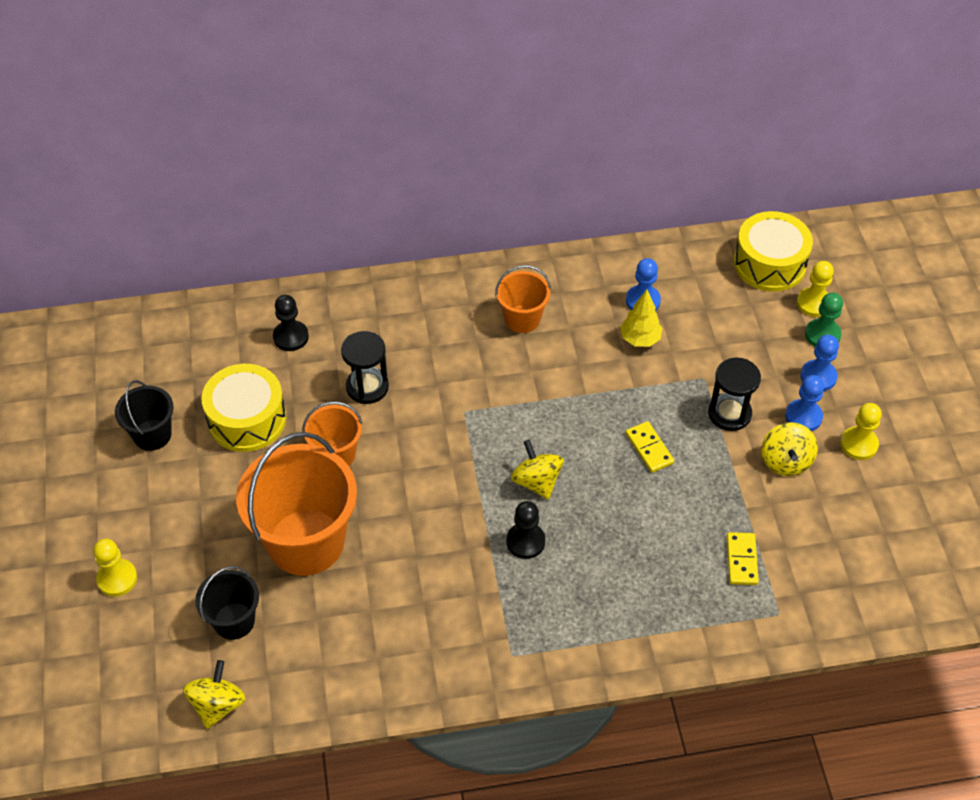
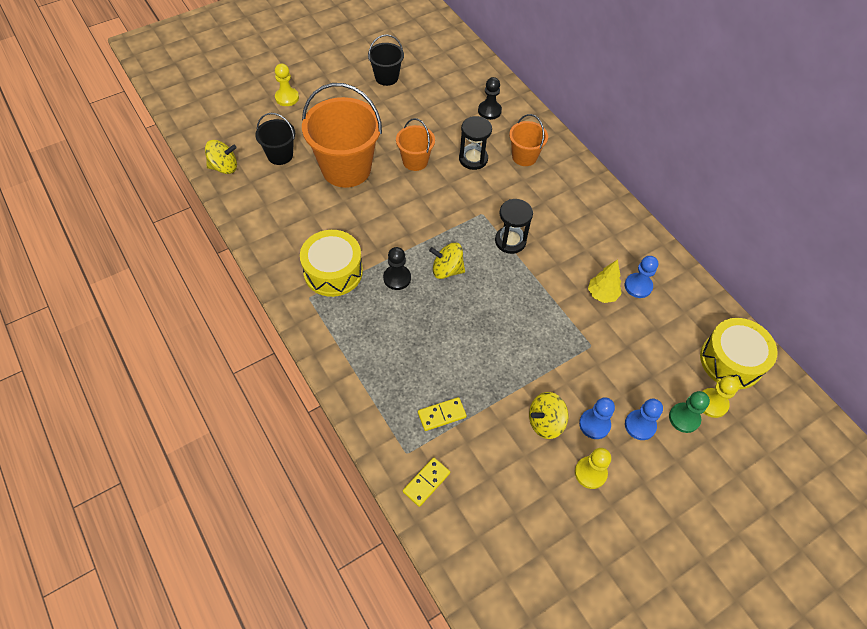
camera: 65 degrees right, 5 degrees up
yellow drum [201,364,286,452] -> yellow drum moved to [300,230,363,297]
orange bucket [495,265,551,333] -> orange bucket moved to [509,114,548,166]
yellow spinning top [511,439,564,500] -> yellow spinning top turned 120 degrees counterclockwise [429,242,465,279]
yellow domino [625,421,674,473] -> yellow domino moved to [403,457,450,507]
black hourglass [708,358,761,431] -> black hourglass moved to [495,199,533,254]

